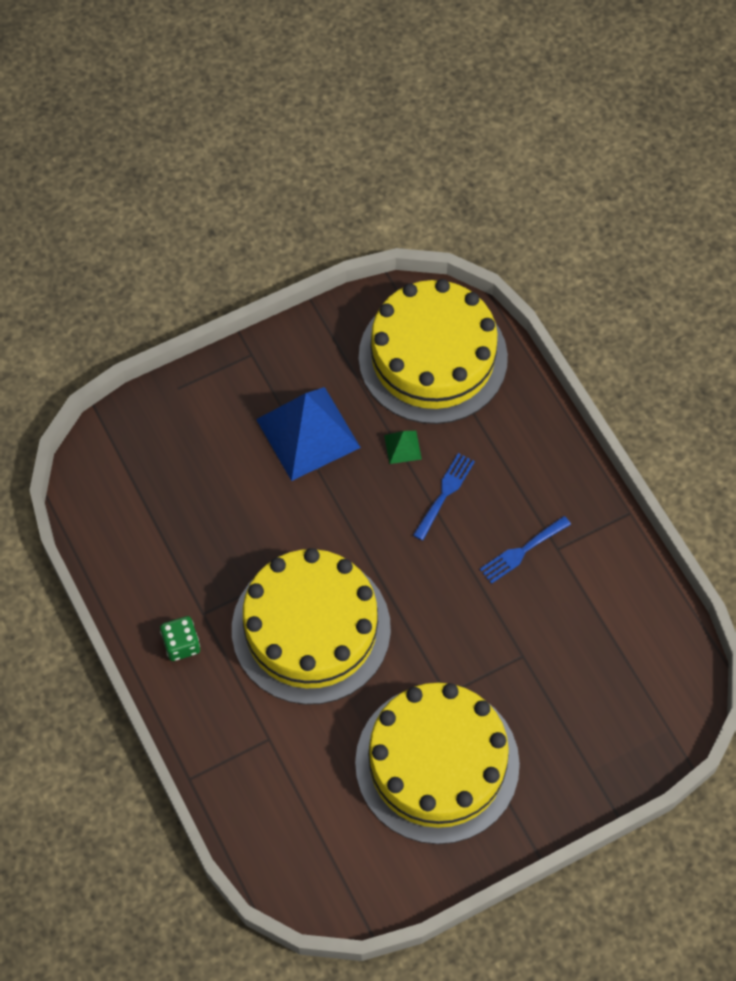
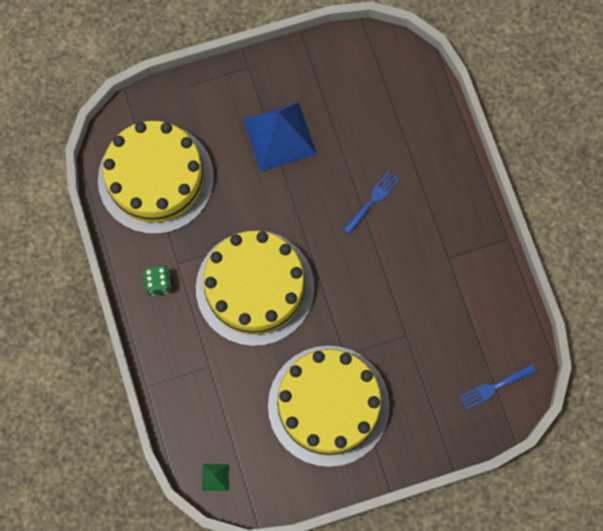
camera: 10 degrees right, 10 degrees up
yellow cake [359,279,508,424] -> yellow cake moved to [98,121,214,234]
green pyramid [384,431,422,464] -> green pyramid moved to [202,464,229,491]
blue fork [480,516,571,584] -> blue fork moved to [459,364,536,410]

